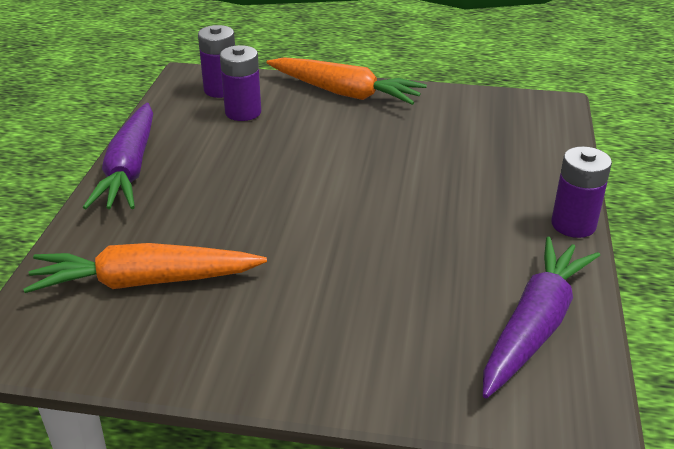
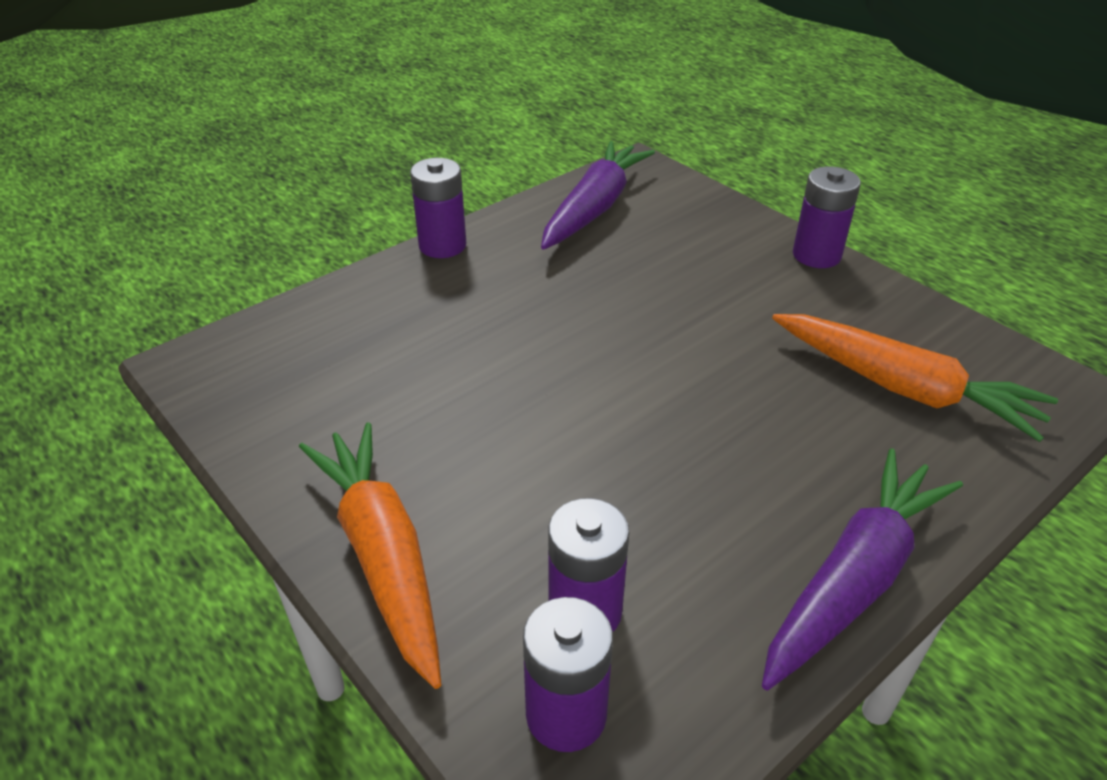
camera: 140 degrees left, 5 degrees up
purple carrot [483,236,600,398] -> purple carrot turned 135 degrees clockwise [541,141,655,250]
none -> purple battery [793,166,861,268]

